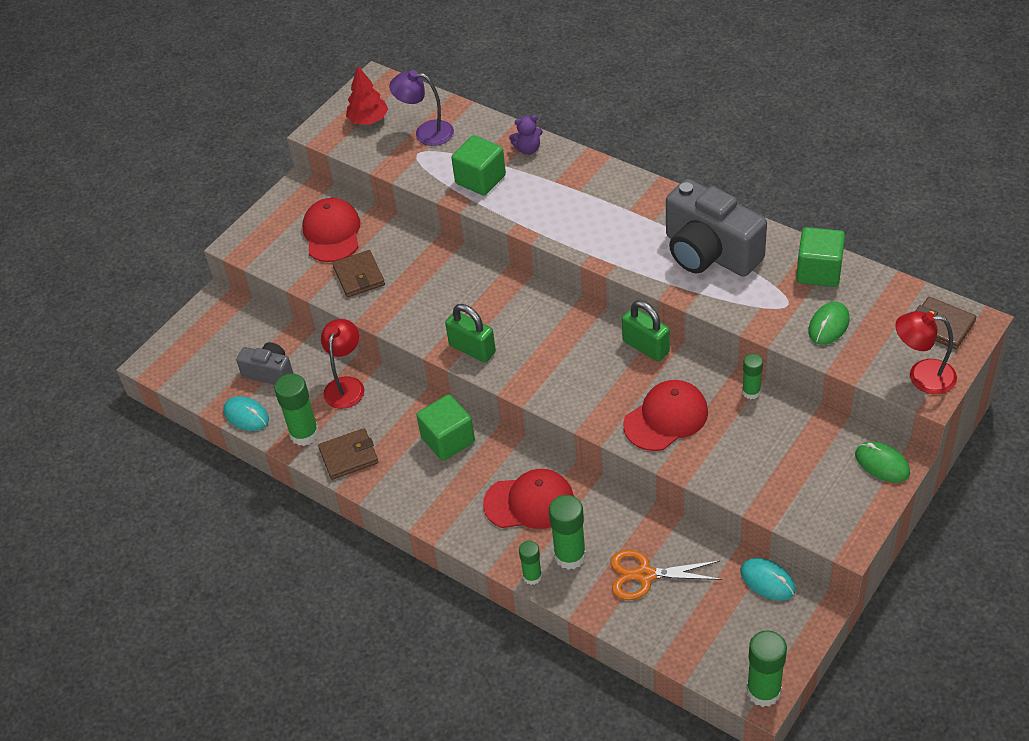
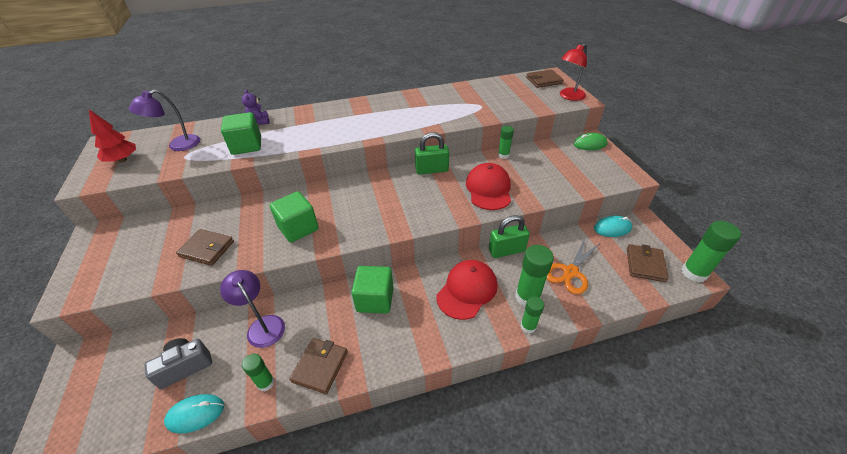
camera: 55 degrees left, 5 degrees down
green glue stick [274,374,319,446] -> green glue stick [242,354,274,392], size x0.60
red cap [302,198,360,262] -> none
red lamp [321,319,364,409] -> purple lamp [220,270,285,348]
green padlock [445,304,496,363] -> green padlock moved to [489,215,530,258]
purple teddy bear [509,115,543,155] -> purple teddy bear turned 135 degrees clockwise [242,90,269,125]
grey camera [666,179,767,277] -> none
green cube [796,227,845,287] -> green cube moved to [270,191,319,243]
green mouse [808,302,849,345] -> none
none -> brown wallet [627,244,669,282]

